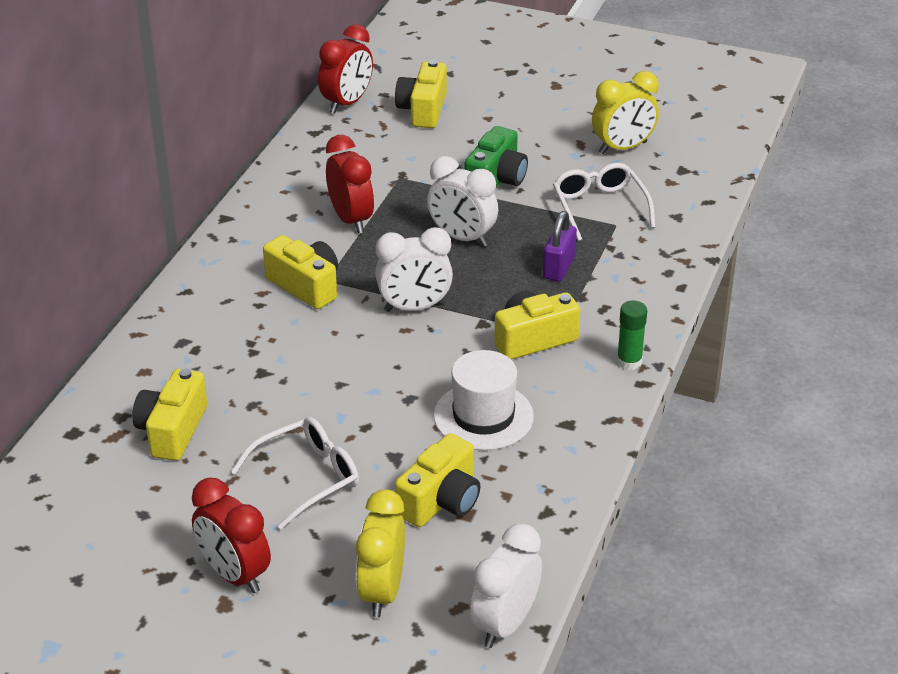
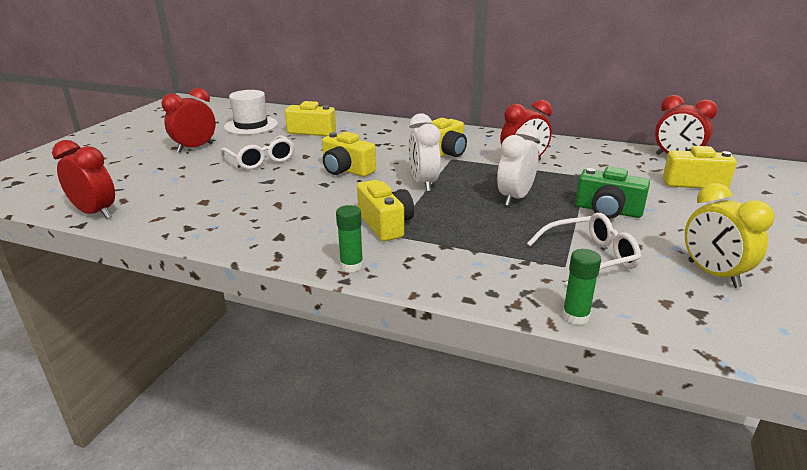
camera: 90 degrees right, 10 degrees down
yellow clock [356,489,405,617] -> none
yellow camera [395,433,480,527] -> yellow camera moved to [322,132,376,177]
white hat [434,350,534,450] -> white hat moved to [224,90,278,135]
white clock [470,523,542,648] -> red clock [52,140,115,219]
purple padlock [543,211,577,282] -> none
none -> green glue stick [562,249,601,325]

